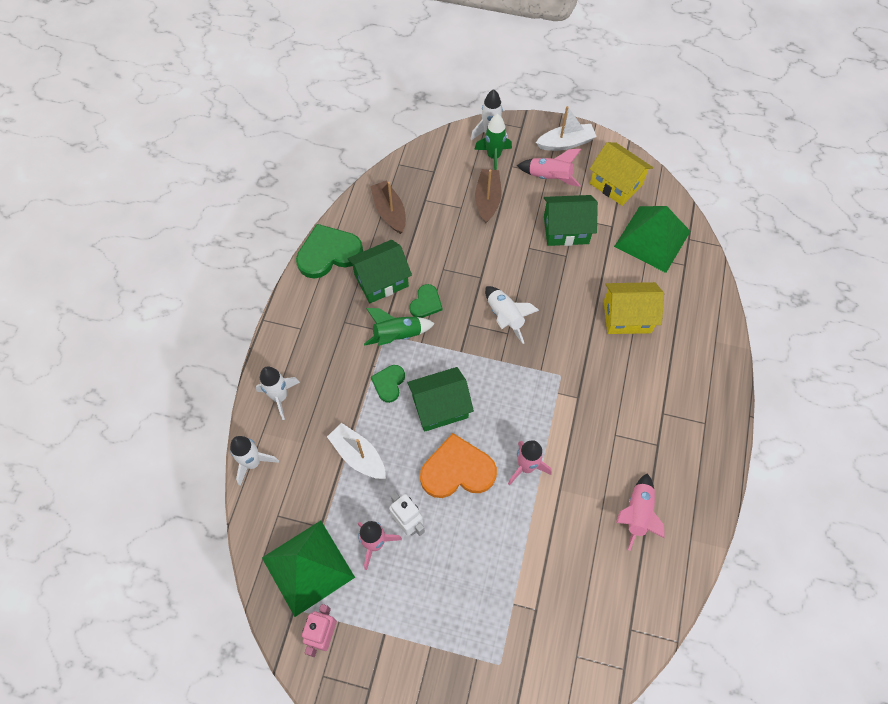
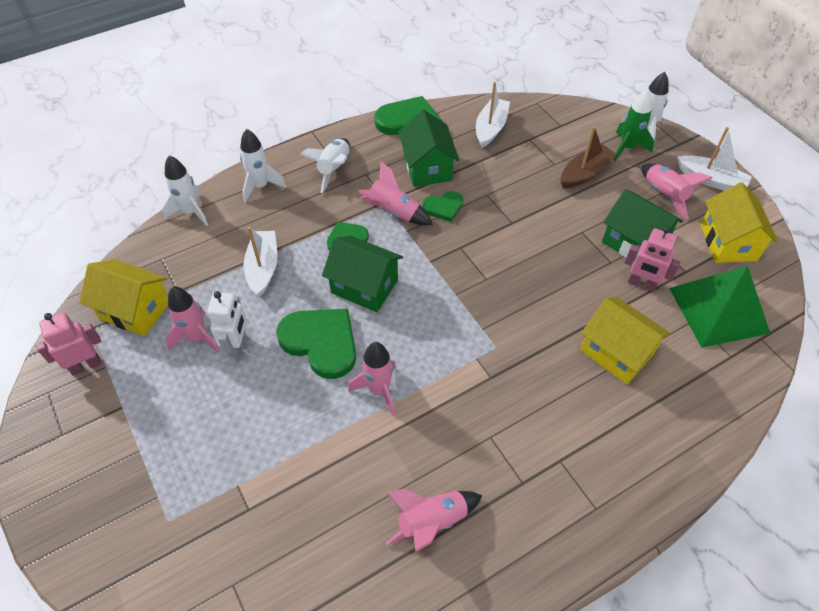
camera: 45 degrees right, 10 degrees down
green pyramid [262,521,355,617] -> yellow house [80,259,168,337]
green house [347,240,412,303] -> green house turned 60 degrees clockwise [398,110,459,187]
green rocket [364,308,435,346] -> pink rocket [358,161,433,225]
brown boat [370,181,406,234] -> white boat [476,82,510,148]
orange heart [420,433,497,498] -> green heart [276,309,356,379]
white rocket [485,286,539,344] -> white rocket moved to [300,138,350,193]
none -> pink robot [624,227,681,292]

